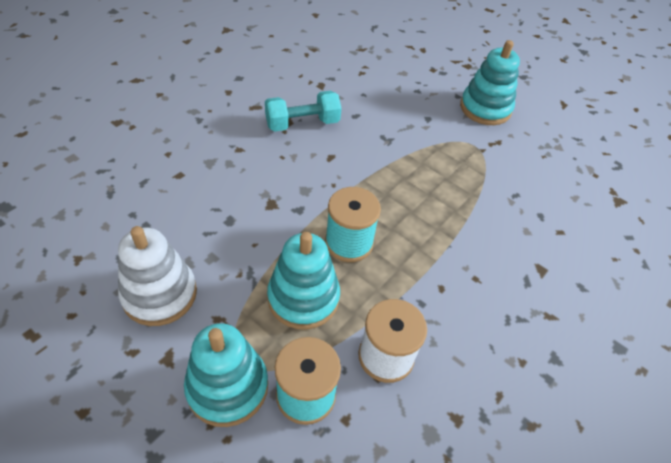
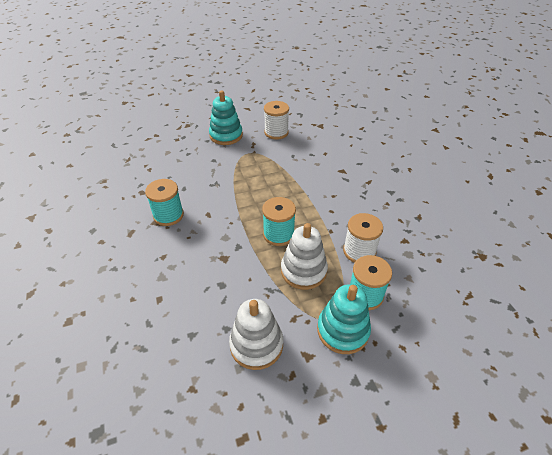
camera: 55 degrees left, 5 degrees down
turquoise dumbbell [265,91,342,132] -> turquoise spool [145,179,184,226]
turquoise stacking toy [267,232,340,330] -> white stacking toy [281,223,328,290]
none -> white spool [264,101,289,140]

